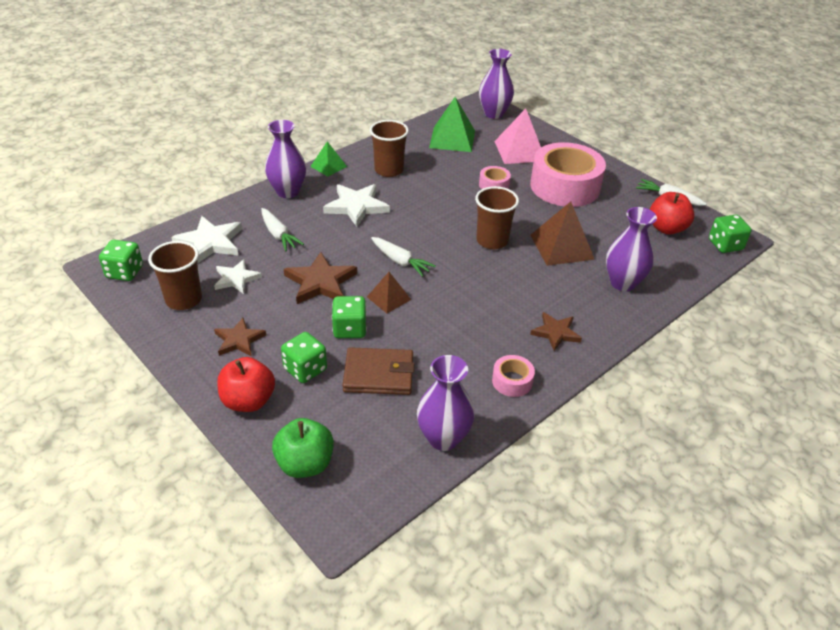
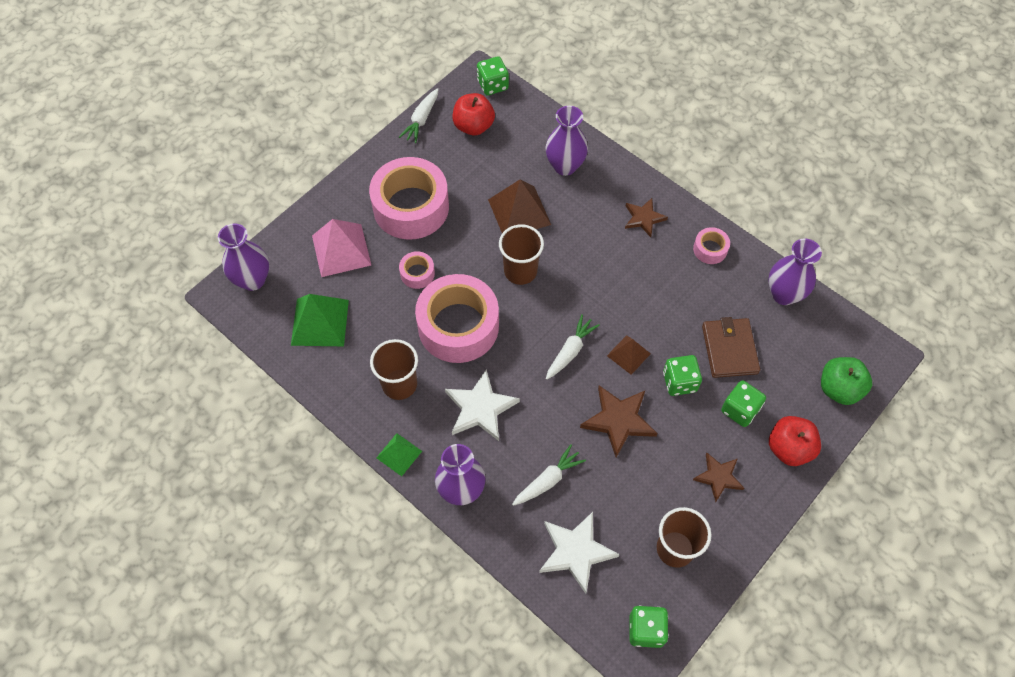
camera: 95 degrees left, 20 degrees up
white star [214,259,262,294] -> none
none -> pink tape [415,274,499,363]

